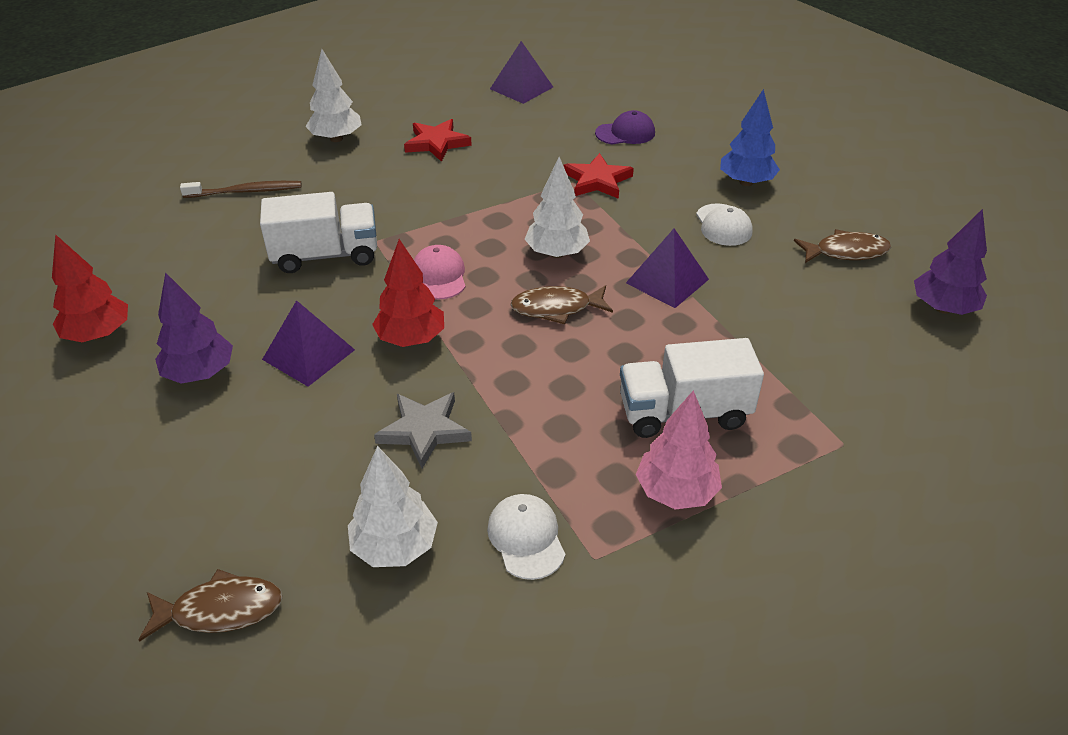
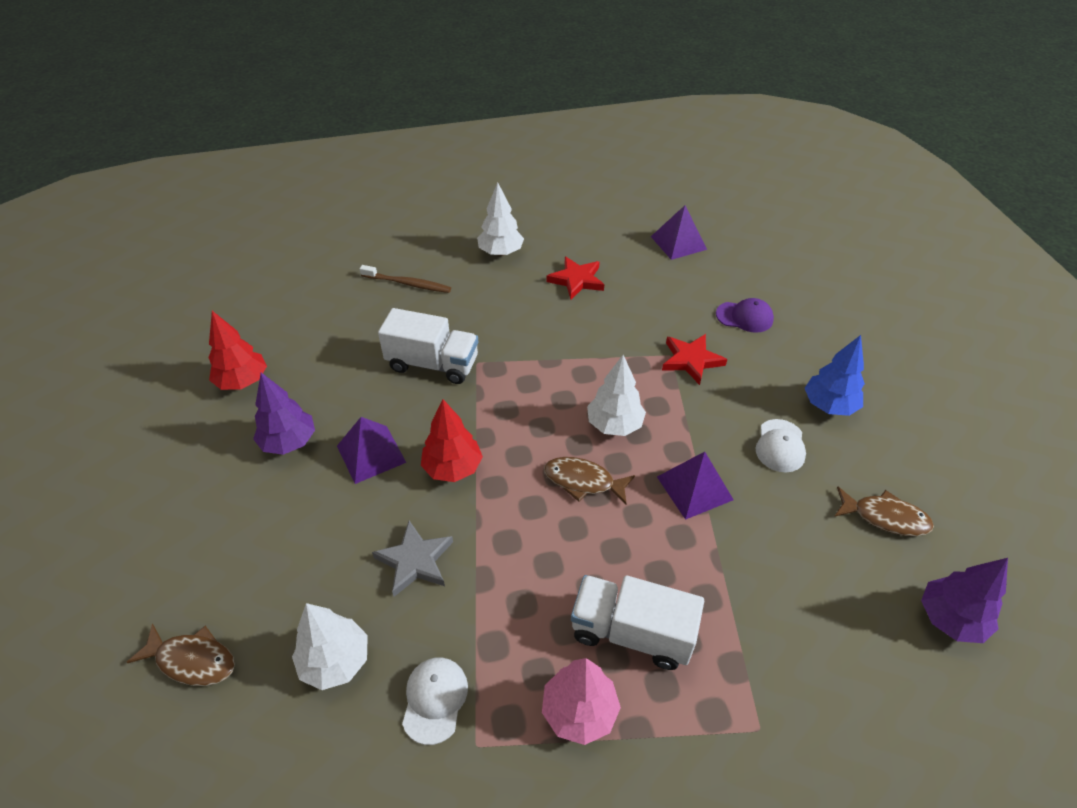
camera: 25 degrees right, 5 degrees up
pink cap [414,245,466,299] -> none

